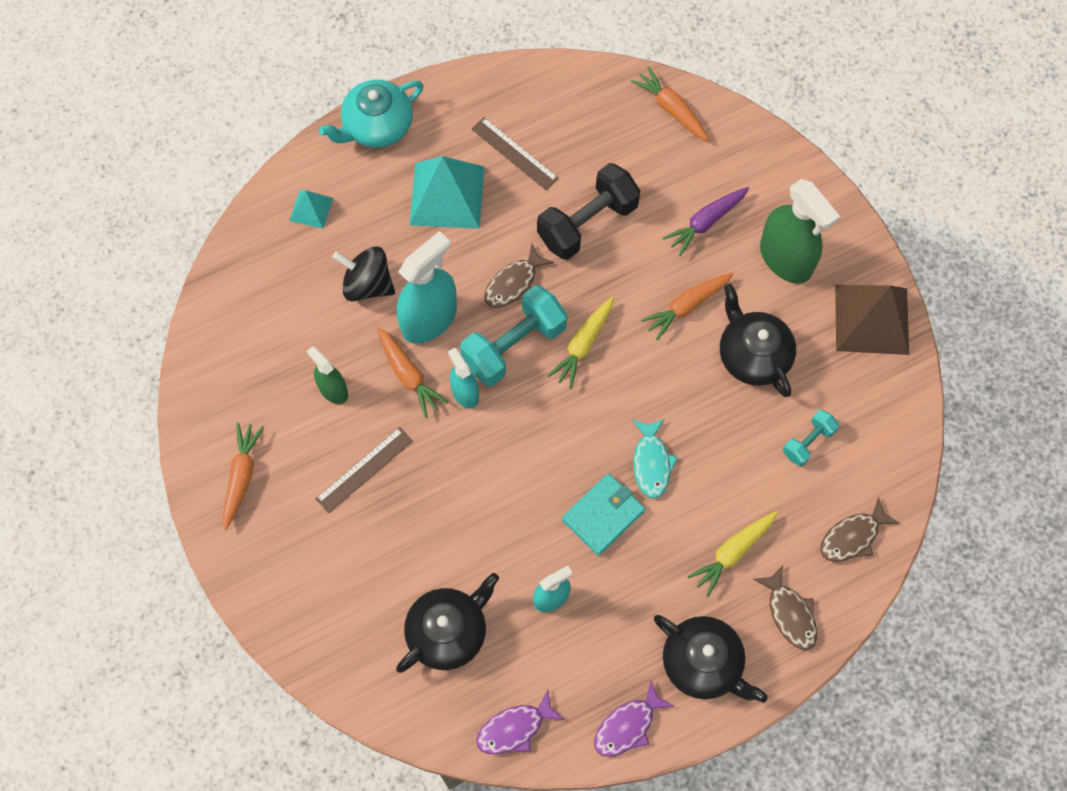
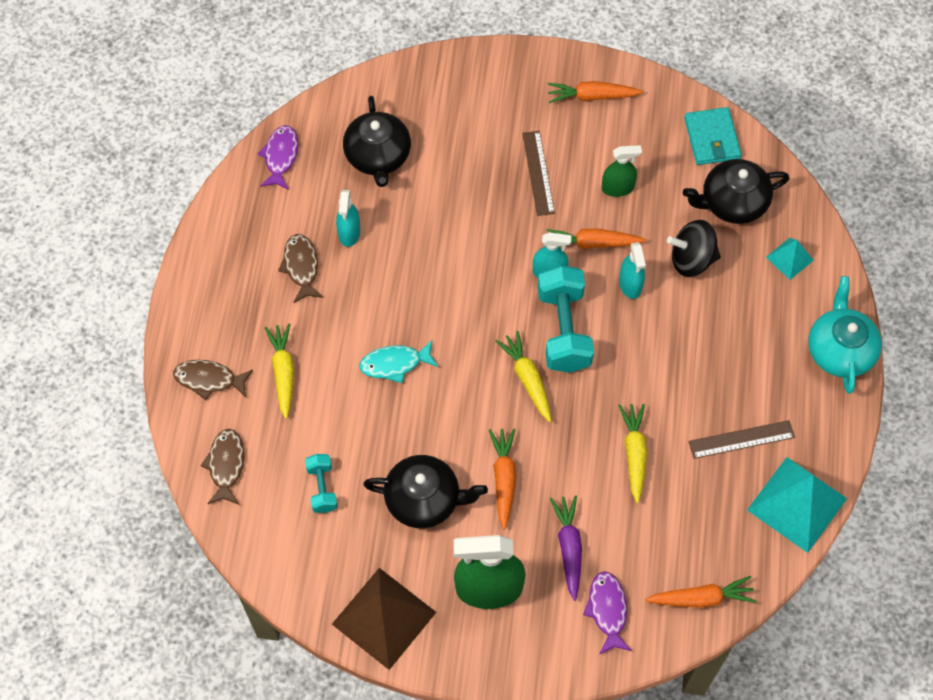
camera: 125 degrees right, 5 degrees down
orange carrot [223,422,264,530] -> orange carrot turned 135 degrees clockwise [548,81,643,103]
black spinning top [333,246,395,301] -> black spinning top turned 150 degrees counterclockwise [667,220,721,277]
turquoise spray bottle [397,231,457,344] -> turquoise spray bottle [619,242,646,299], size x0.55
turquoise pyramid [410,156,484,229] -> turquoise pyramid moved to [747,457,847,553]
brown fish [484,243,554,308] -> brown fish moved to [278,234,323,303]
black dumbbell [537,163,640,260] -> yellow carrot [618,404,647,503]
turquoise wallet [562,473,645,556] -> turquoise wallet moved to [684,107,742,165]
purple fish [594,681,674,757] -> purple fish moved to [583,571,632,655]
turquoise fish [632,418,678,499] -> turquoise fish turned 45 degrees counterclockwise [359,340,439,383]
black teapot [654,615,768,703] -> black teapot moved to [683,159,789,224]

